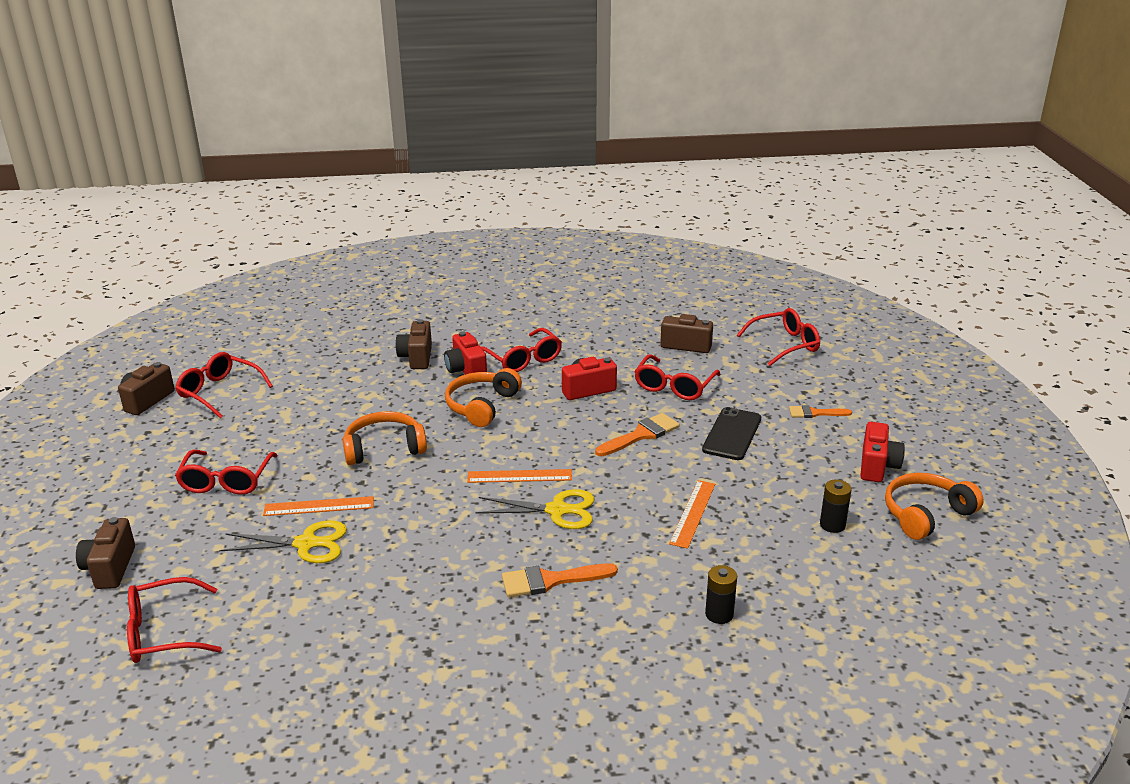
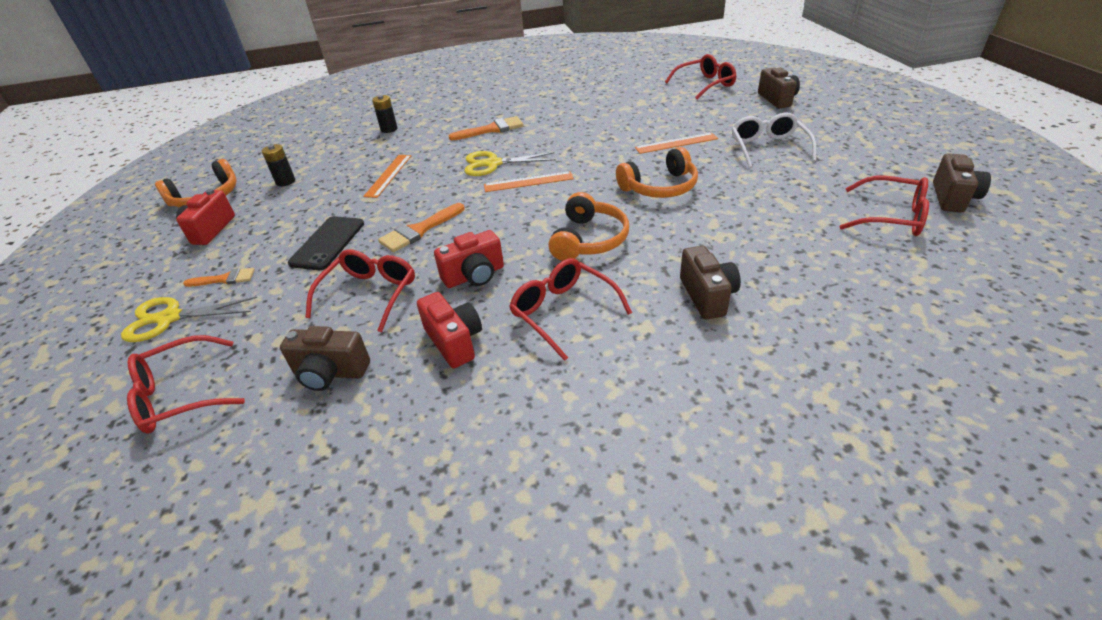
camera: 175 degrees right, 10 degrees up
red glasses [175,450,278,495] -> white glasses [732,113,816,168]
yellow scissors [219,520,347,563] -> yellow scissors moved to [121,297,257,342]
red camera [444,331,487,375] -> red camera moved to [417,292,482,368]

